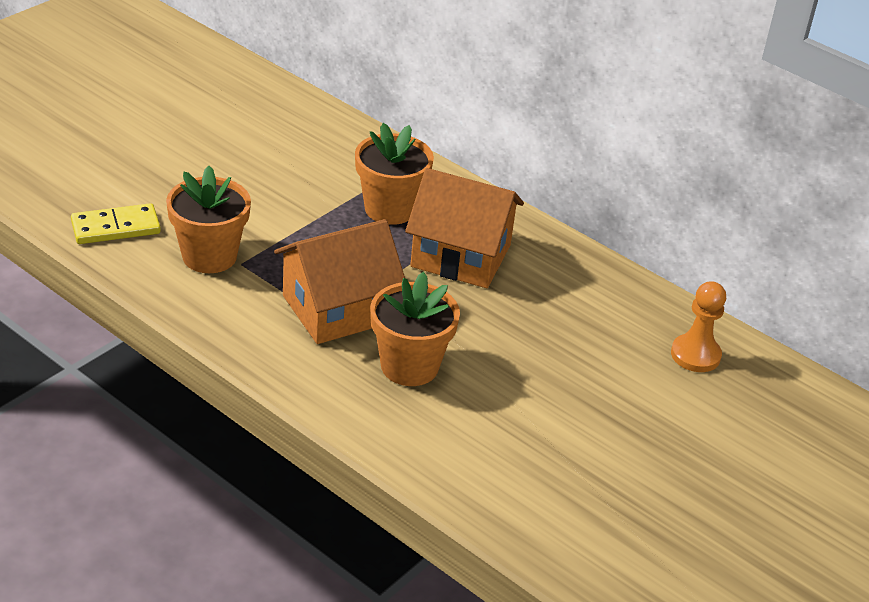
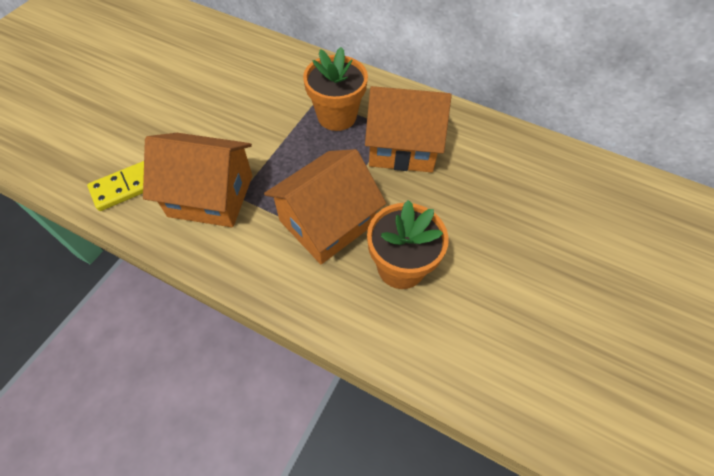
camera: 10 degrees left, 20 degrees up
orange flower pot [166,166,251,273] -> orange house [143,133,252,227]
orange pawn [671,281,726,372] -> none

